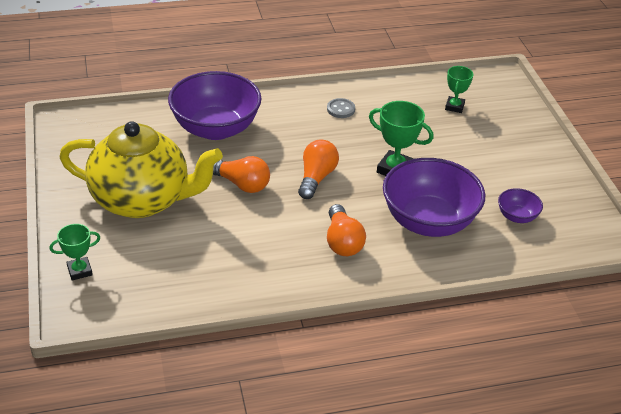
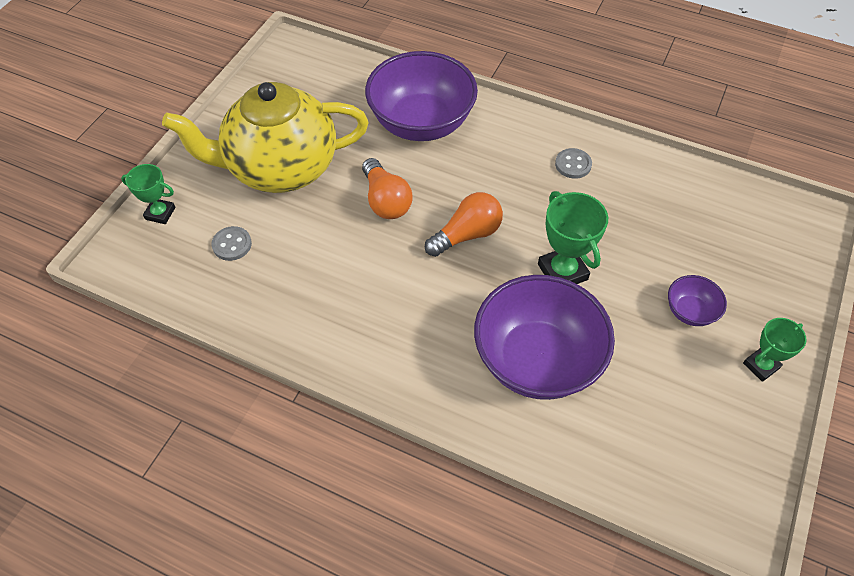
camera: 40 degrees right, 15 degrees up
yellow teapot [59,121,223,218] -> yellow teapot turned 120 degrees clockwise [162,82,369,193]
orange light bulb [327,204,366,256] -> none
green trophy [445,66,473,113] -> green trophy moved to [743,318,807,382]
purple bowl [498,188,543,223] -> purple bowl moved to [668,275,727,326]
none -> grey button [211,226,252,261]

